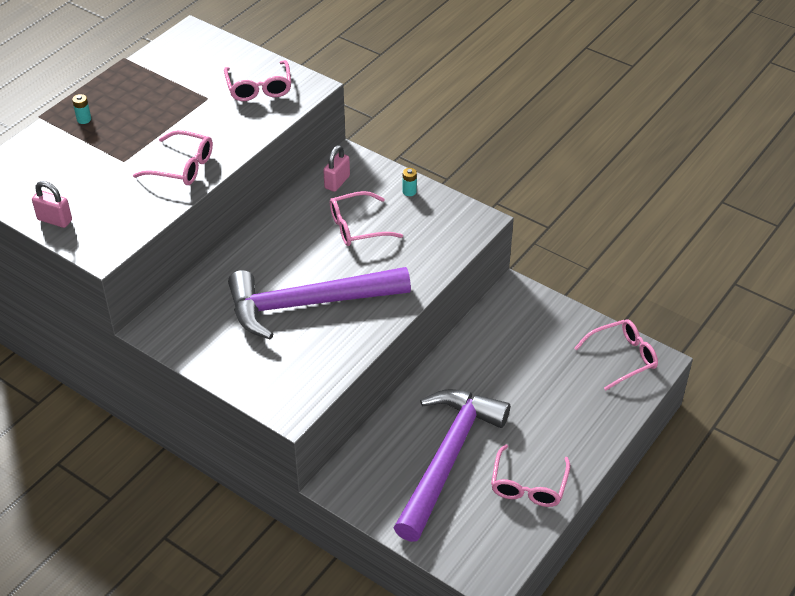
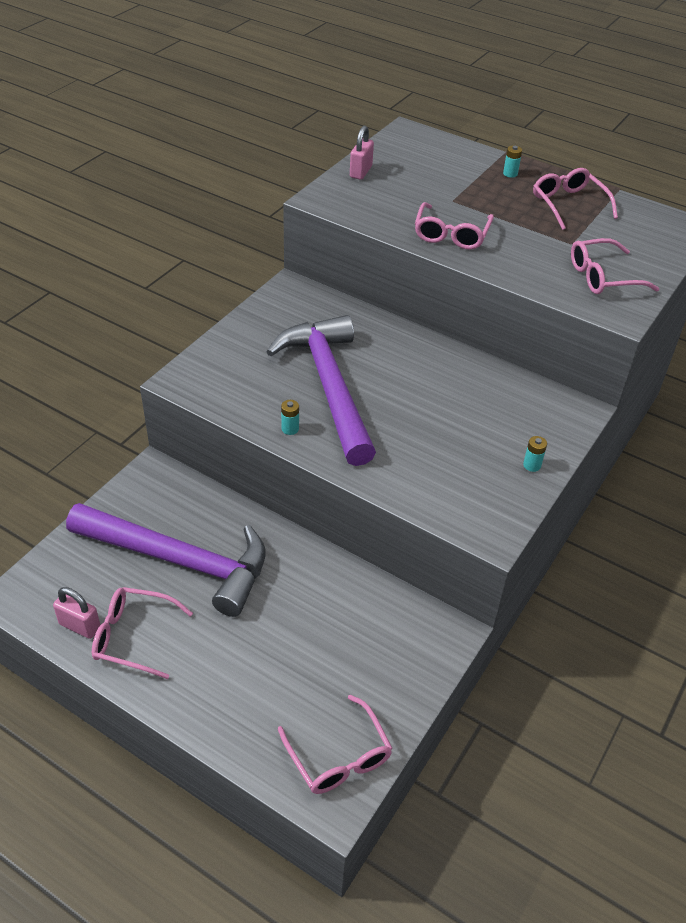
camera: 85 degrees right, 0 degrees up
pink padlock [323,145,350,192] -> pink padlock moved to [53,587,100,639]
pink glasses [330,191,403,246] -> pink glasses moved to [533,168,618,230]
none -> turquoise battery [281,400,299,435]

